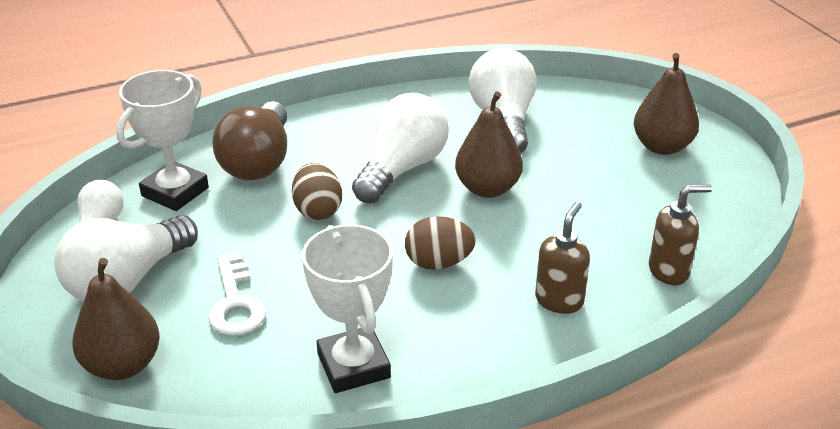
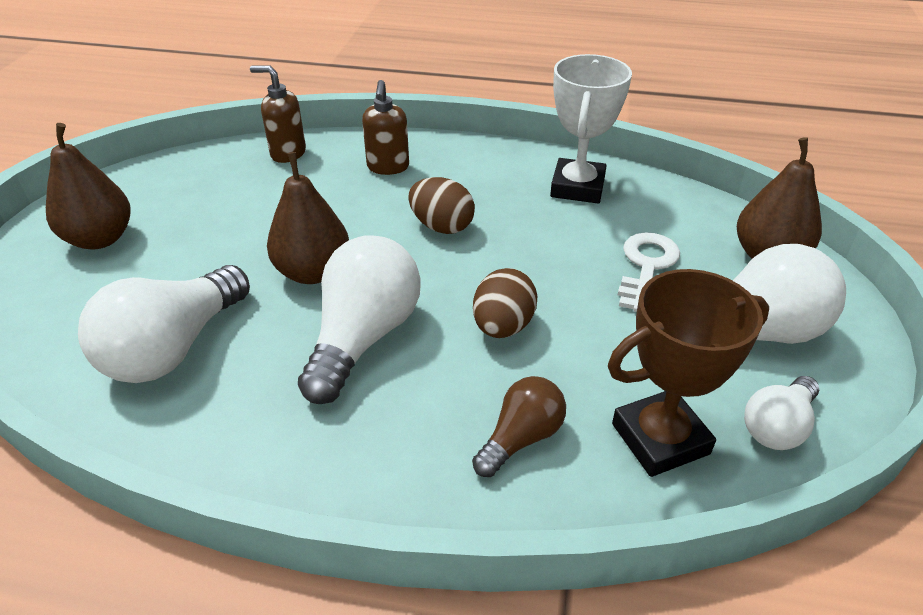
camera: 145 degrees left, 5 degrees up
white trophy [116,70,209,211] -> brown trophy [608,269,769,477]
brown light bulb [213,101,287,180] -> brown light bulb [472,376,566,477], size x0.57
white light bulb [352,93,449,204] -> white light bulb turned 135 degrees clockwise [298,235,421,404]
brown soap dispenser [535,202,590,314] -> brown soap dispenser turned 60 degrees counterclockwise [362,80,409,175]

